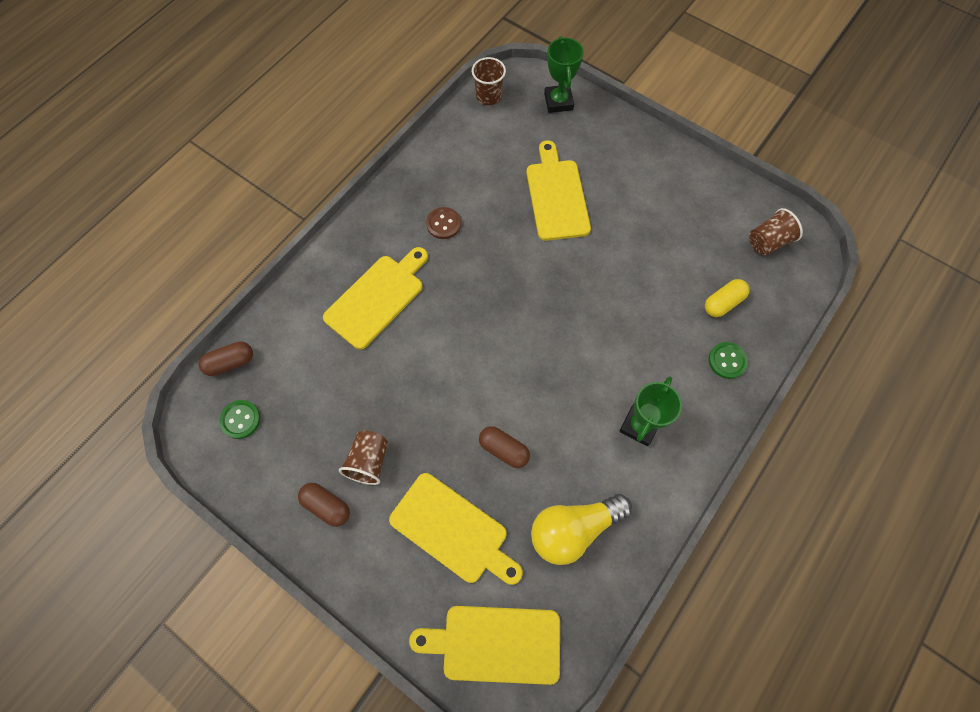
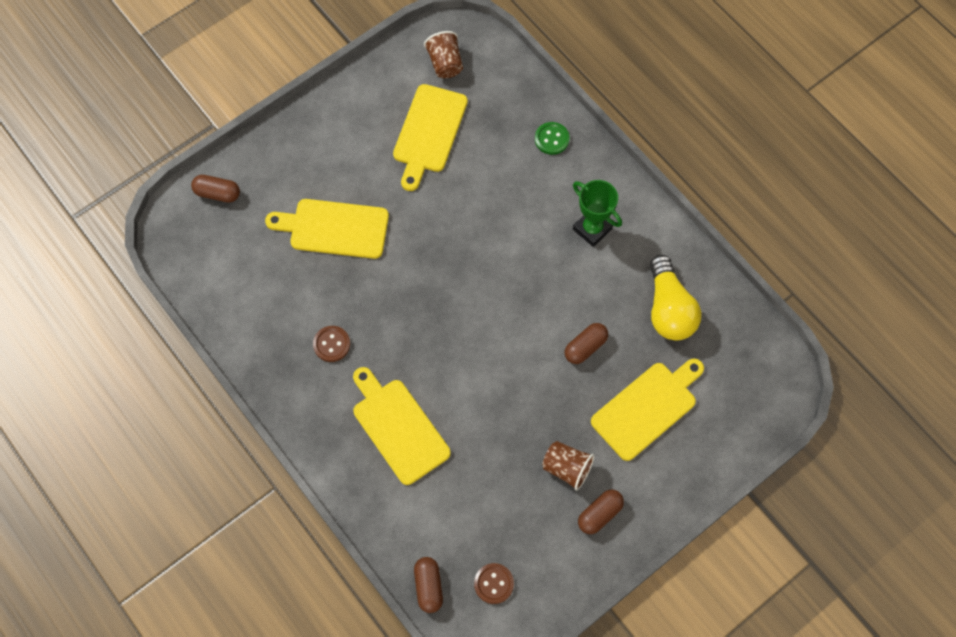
camera: 75 degrees left, 0 degrees up
green button [219,400,260,439] -> brown button [474,563,514,604]
yellow cutting board [409,606,560,685] -> yellow cutting board moved to [393,84,468,191]
brown cup [472,57,506,105] -> none
green trophy [544,36,584,113] -> brown capsule [191,175,240,202]
yellow capsule [705,279,750,317] -> none

